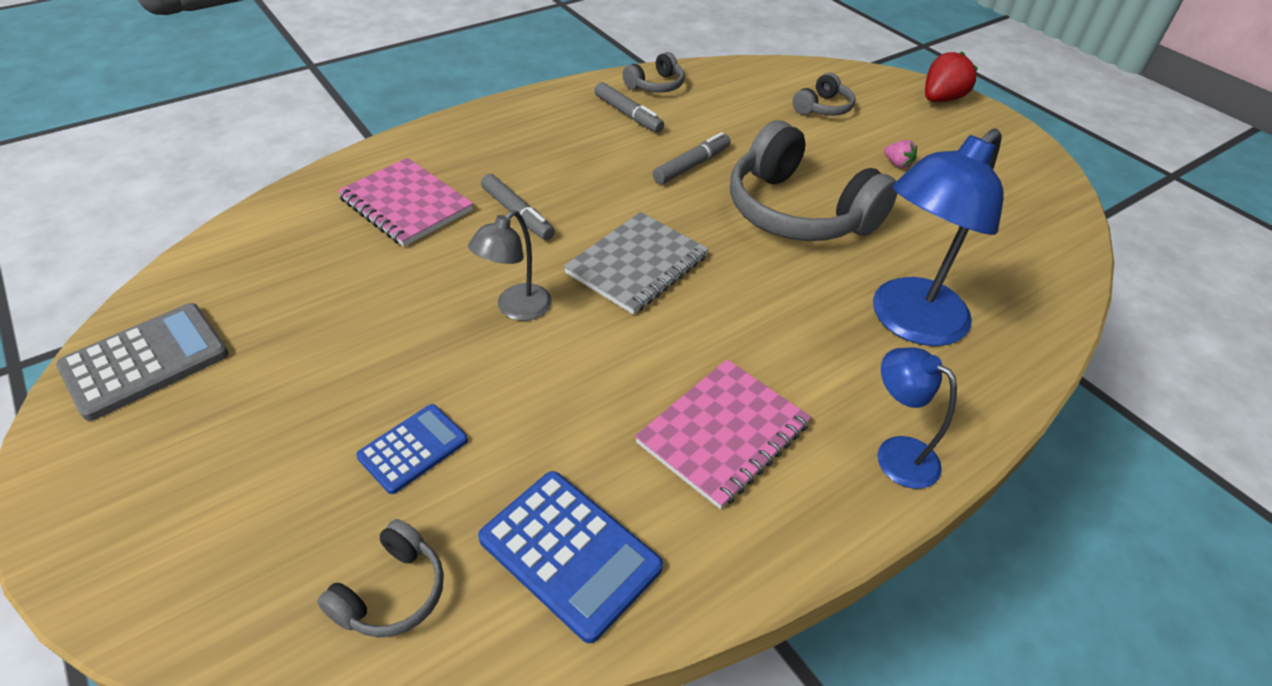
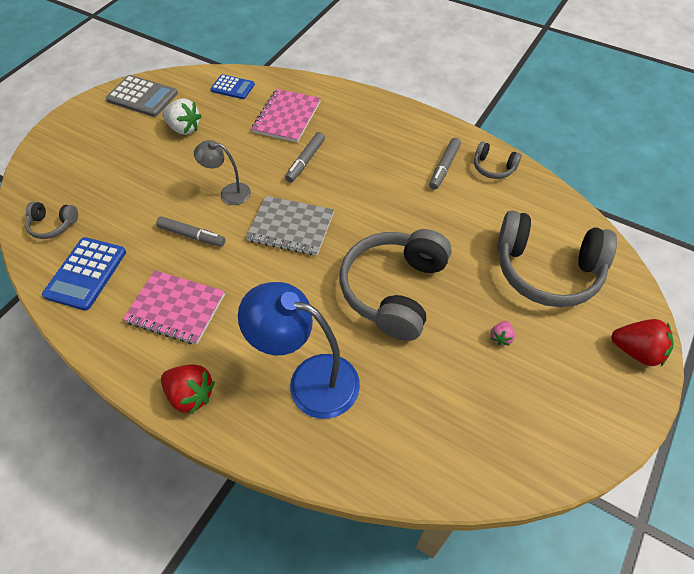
camera: 70 degrees right, 10 degrees up
blue calculator [356,404,468,494] -> blue calculator moved to [210,74,255,99]
grey marker [653,132,731,184] -> grey marker moved to [156,216,225,247]
grey headphones [792,73,856,116] -> grey headphones [497,210,617,307], size x2.16
blue lamp [877,348,957,489] -> red strawberry [161,364,215,415]
none -> white strawberry [162,98,201,135]

